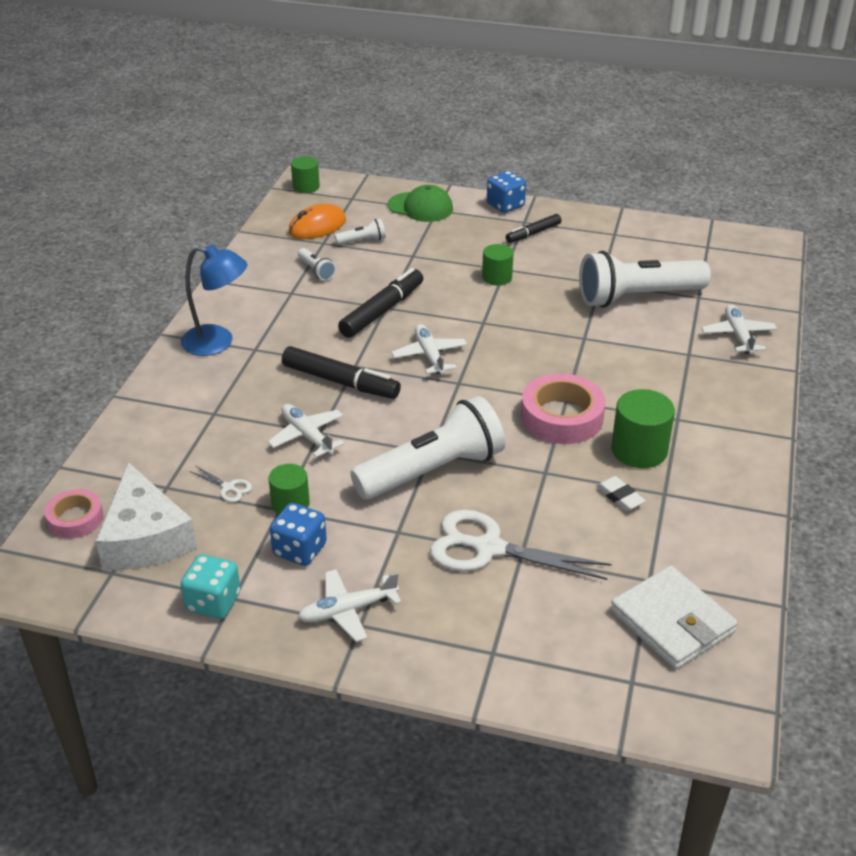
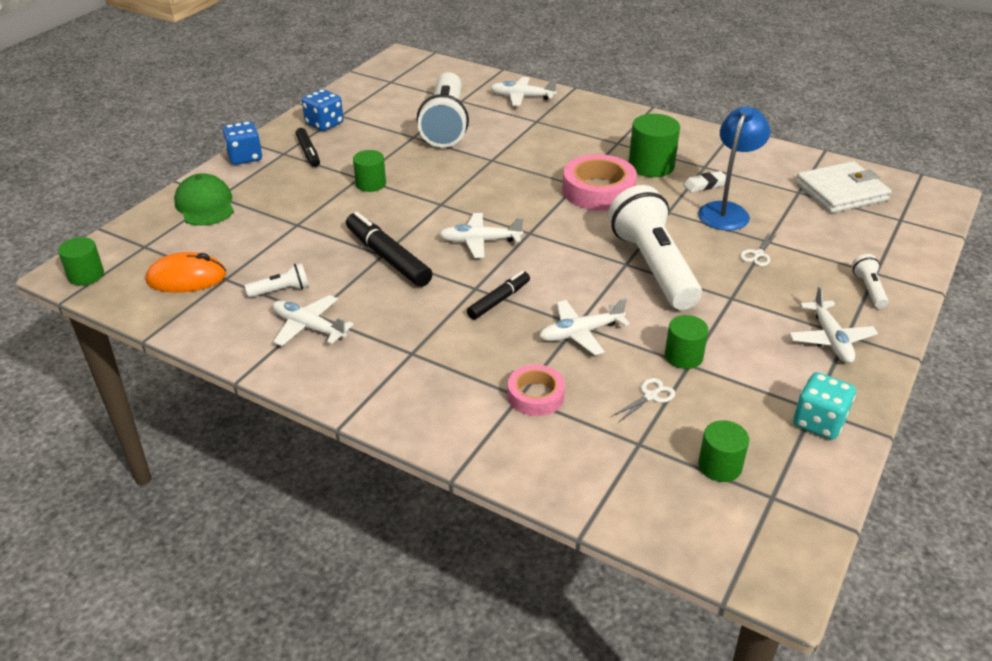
camera: 75 degrees left, 0 degrees up
pink tape [45,489,104,538] -> pink tape moved to [508,365,565,416]
white cheese [95,462,197,570] -> green cylinder [698,420,749,482]
blue lamp [181,244,247,356] -> blue lamp moved to [698,106,770,231]
blue dice [270,503,327,566] -> blue dice moved to [302,89,344,131]
black marker [282,346,401,399] -> black marker [467,271,530,320], size x0.61
orange mouse [288,204,346,239] -> orange mouse turned 75 degrees counterclockwise [146,252,227,293]
white flashlight [335,219,386,245] -> white flashlight moved to [852,254,889,308]
green cap [388,185,453,222] -> green cap turned 60 degrees counterclockwise [174,173,234,226]
white scissors [430,510,611,580] -> white scissors [740,233,777,266], size x0.42
none -> white plane [272,295,354,346]

